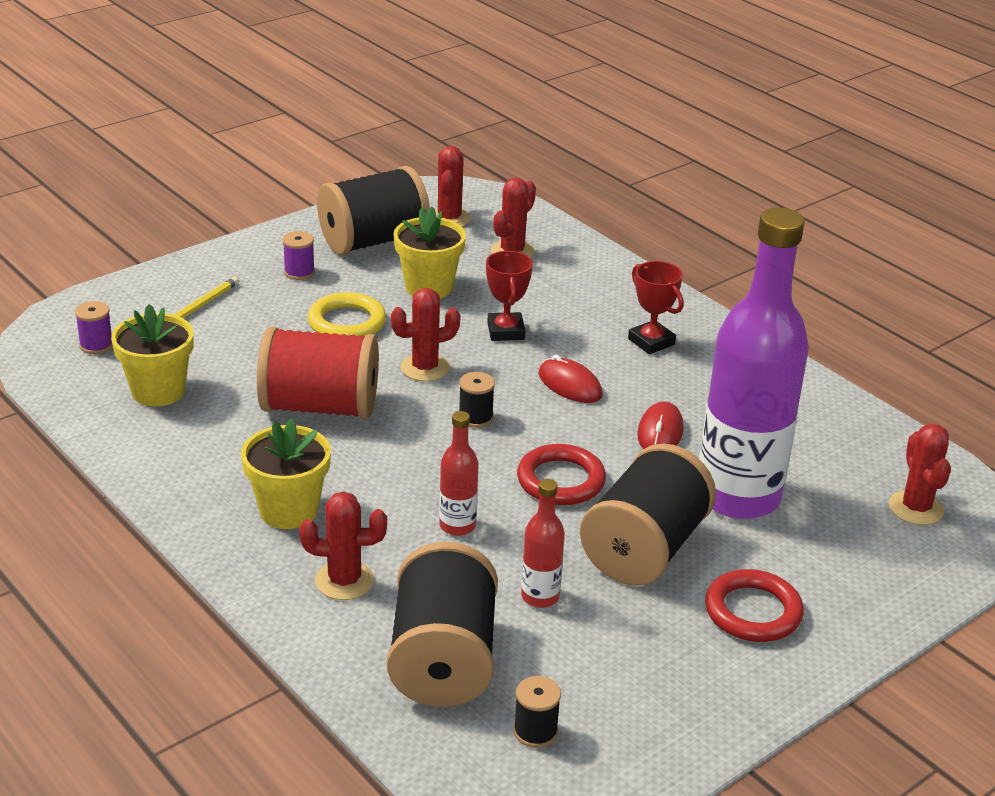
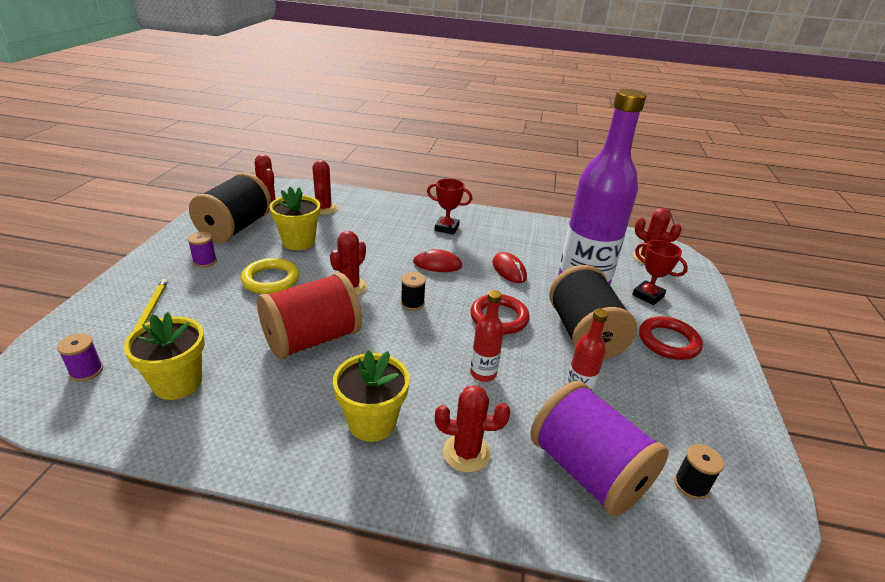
camera: 40 degrees left, 0 degrees up
red cactus [299,492,387,600] -> red cactus turned 45 degrees clockwise [435,385,510,472]
black spool [387,542,498,707] -> purple spool [530,381,669,516]
red trophy [486,251,533,341] -> red trophy moved to [632,240,688,305]

